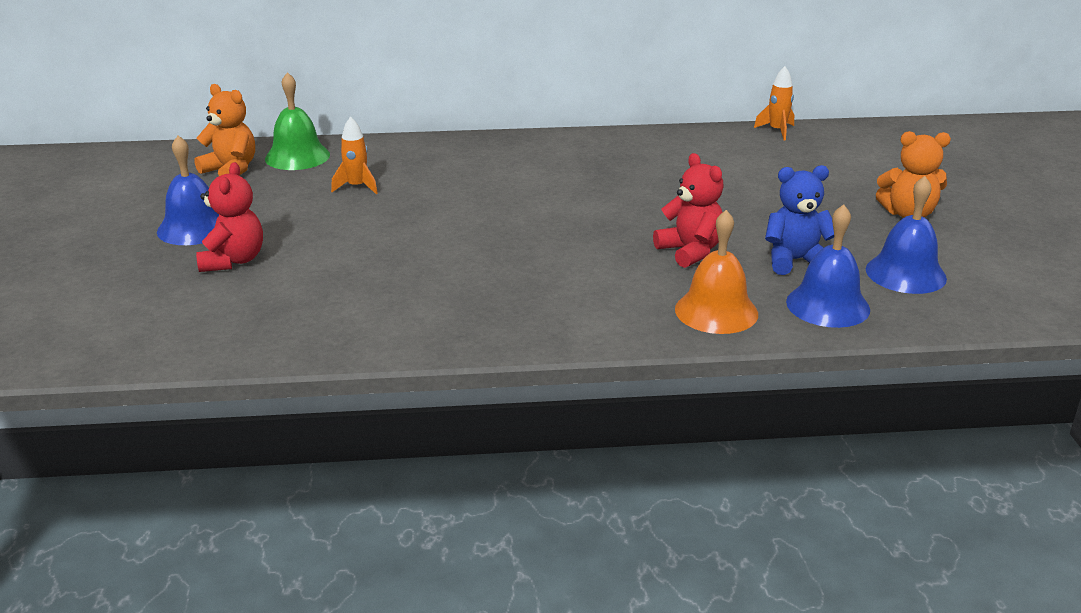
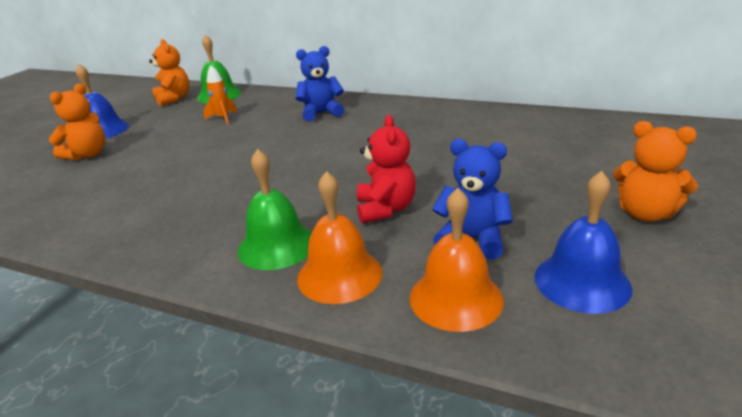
camera: 30 degrees right, 0 degrees up
red teddy bear [196,162,263,272] -> orange teddy bear [49,83,105,160]
orange rocket [754,66,794,141] -> none
blue bell [786,204,870,328] -> orange bell [410,188,504,332]
none -> green bell [238,149,312,270]
none -> blue teddy bear [296,46,344,122]

